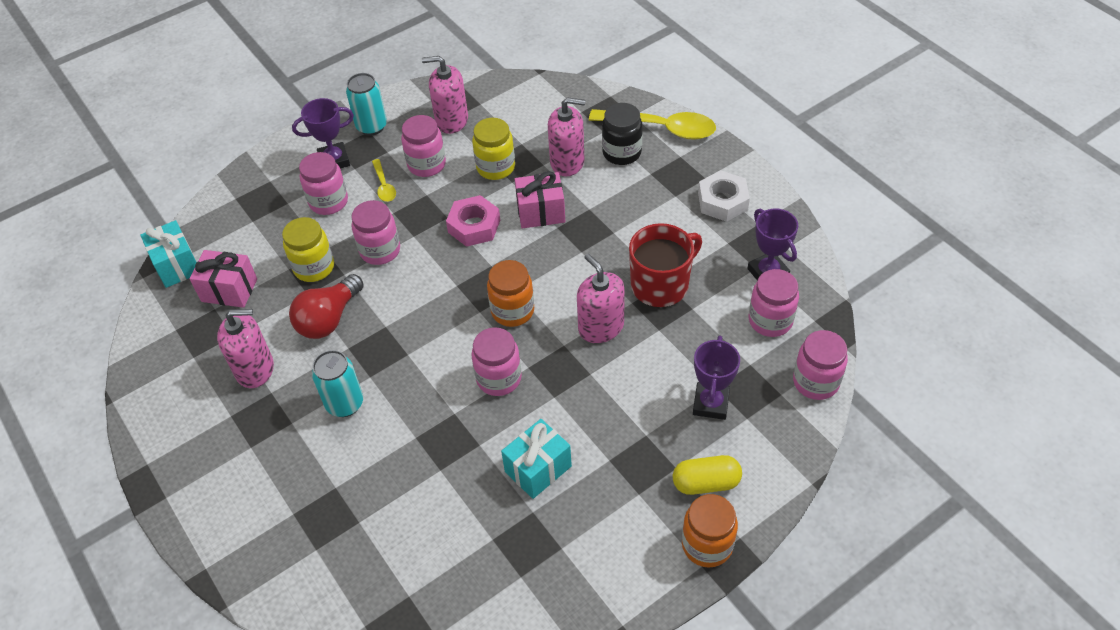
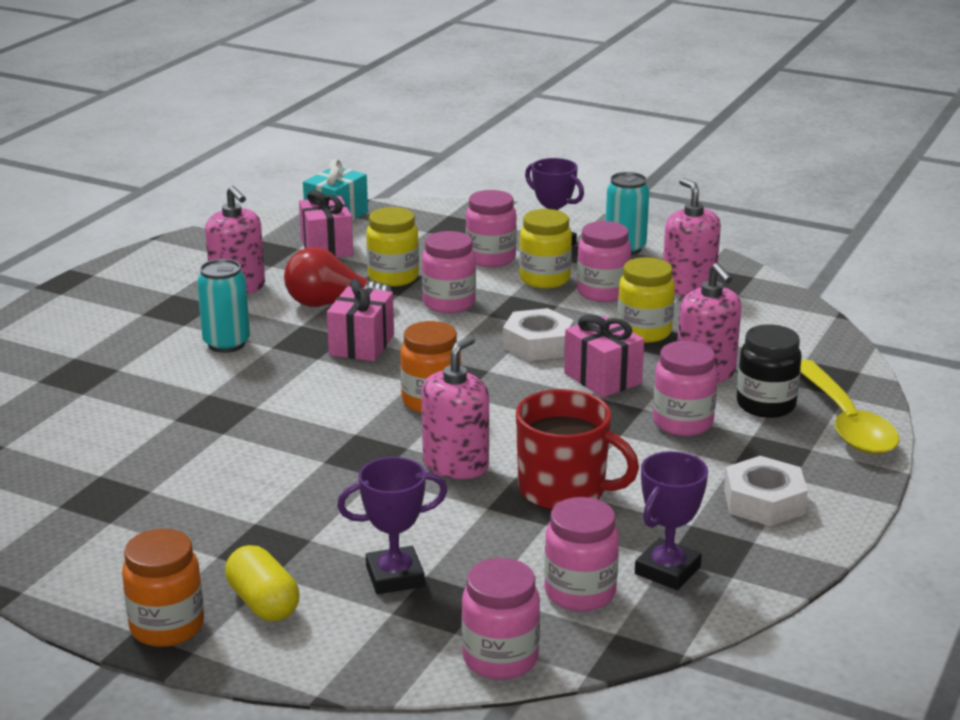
camera: 60 degrees right, 25 degrees down
yellow spoon [372,159,396,202] -> yellow jar [519,209,572,289]
pink nut [446,195,500,247] -> white nut [503,308,574,361]
pink jar [471,327,522,396] -> pink jar moved to [653,341,718,436]
turquoise gift [501,419,572,499] -> none
none -> pink gift [327,279,394,361]

